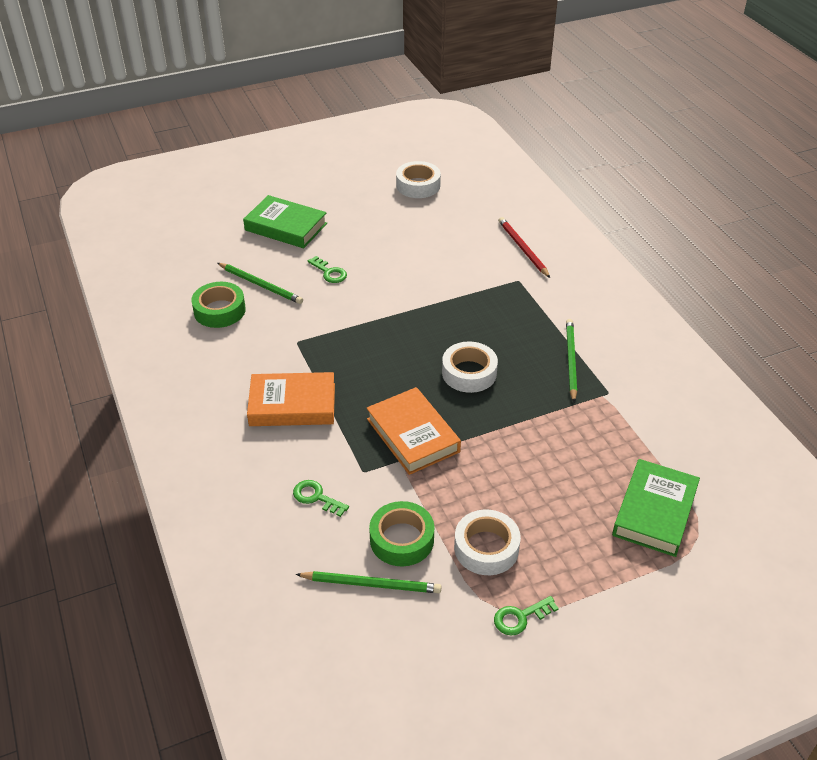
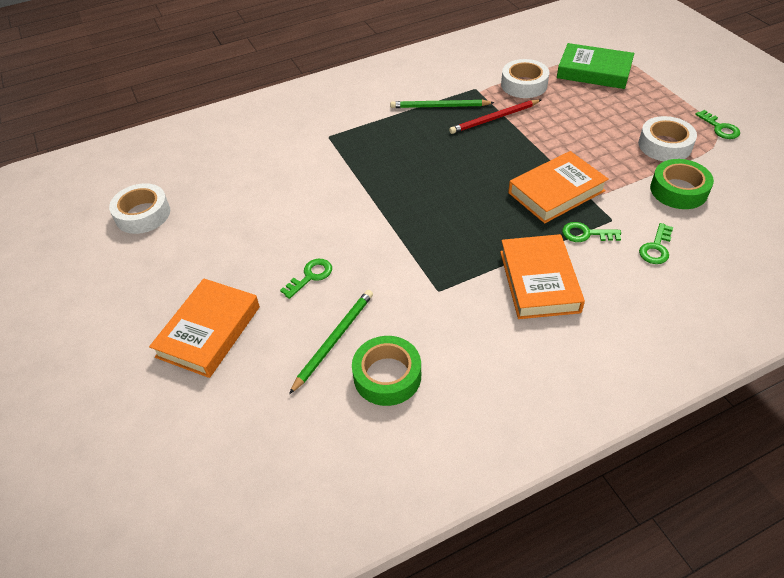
camera: 90 degrees left, 5 degrees up
green book [243,195,327,248] -> orange book [149,278,260,378]
green pencil [295,571,442,593] -> none
white tape [442,341,498,393] -> white tape moved to [501,59,550,98]
red pencil [498,217,550,278] -> red pencil moved to [449,100,541,134]
none -> green key [562,222,621,242]

